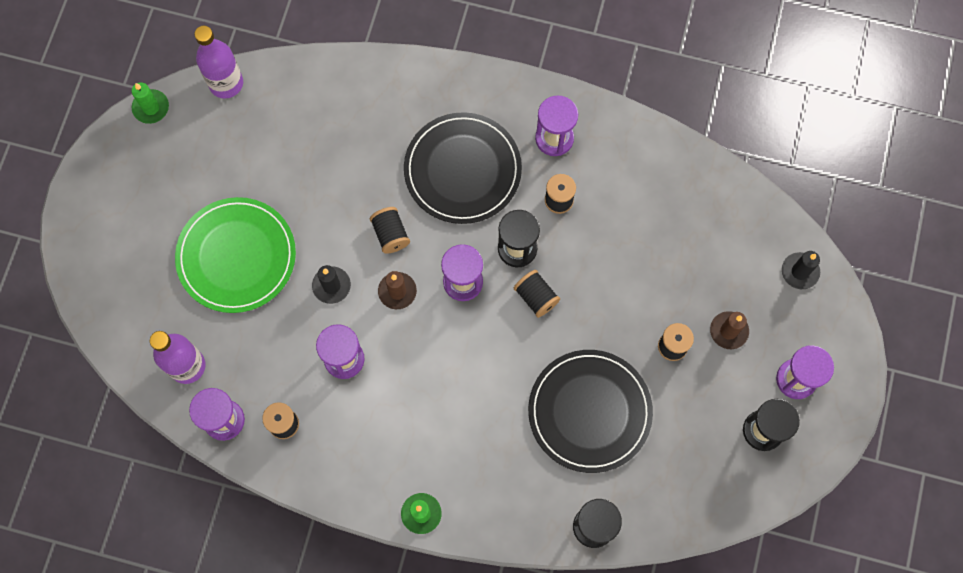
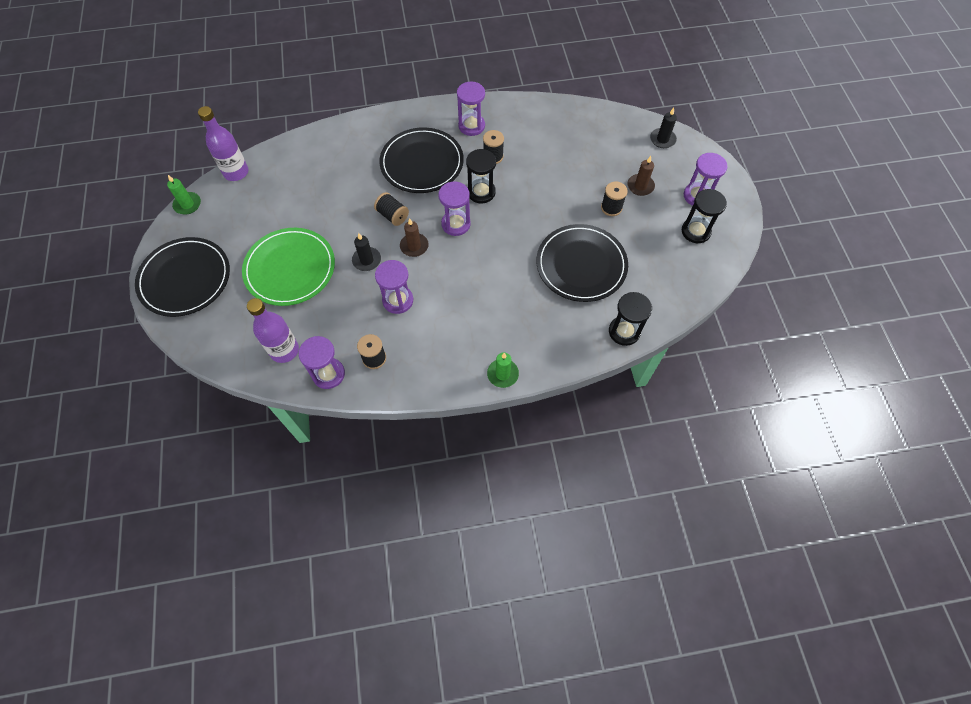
camera: 25 degrees left, 10 degrees down
black spool [514,270,560,318] -> none
none -> black plate [135,237,230,317]

